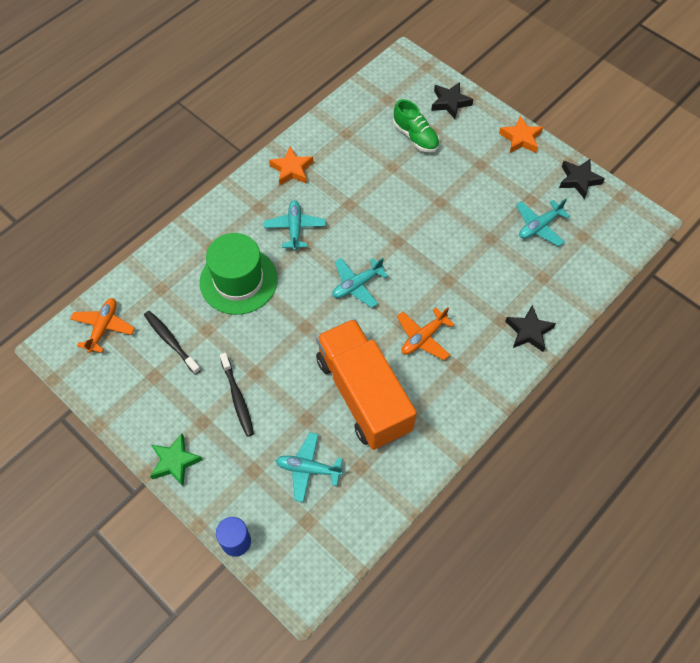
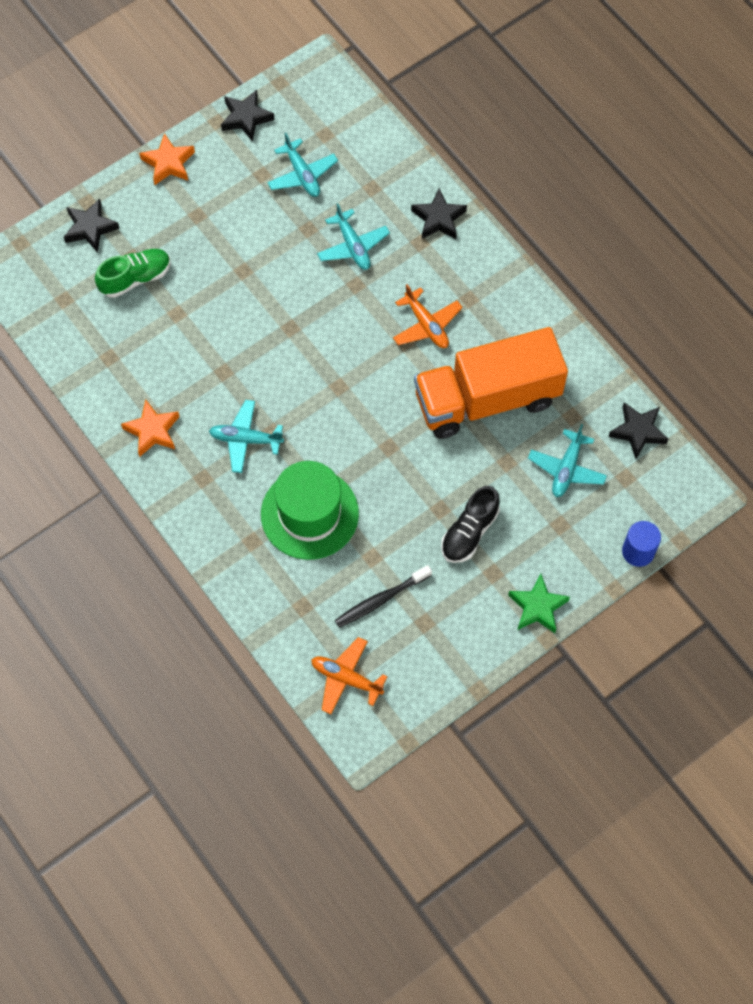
camera: 80 degrees left, 5 degrees up
black toothbrush [220,353,254,437] -> black shoe [441,486,500,563]
turquoise plane [332,258,388,308] -> turquoise plane moved to [317,203,390,270]
none -> black star [609,402,669,459]

